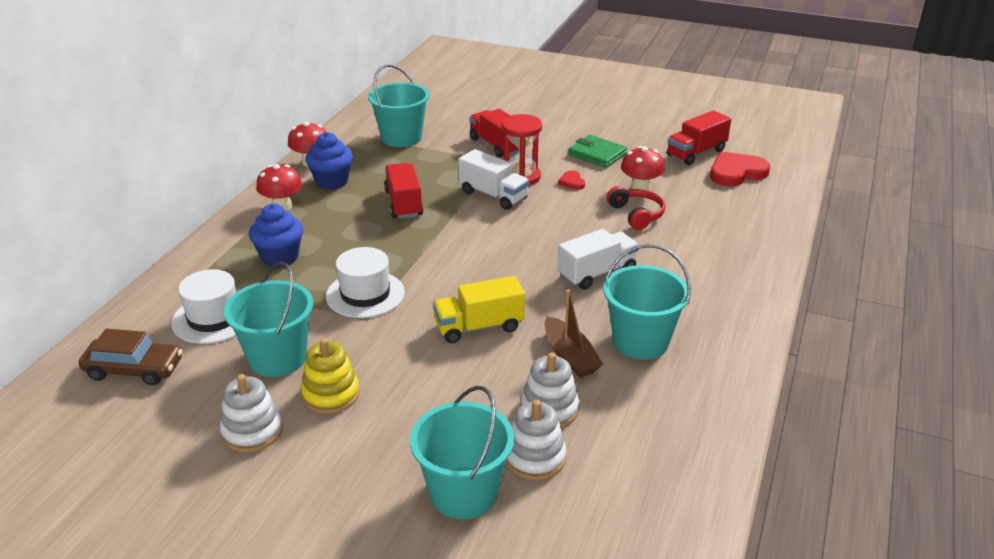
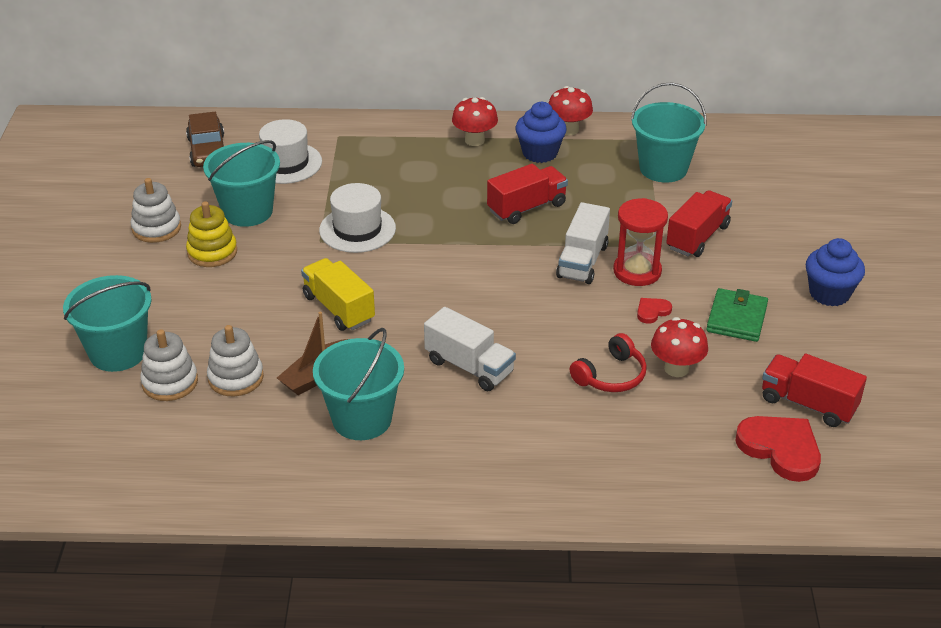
camera: 70 degrees right, 5 degrees up
blue cupcake [249,204,303,267] -> blue cupcake moved to [806,238,865,306]

